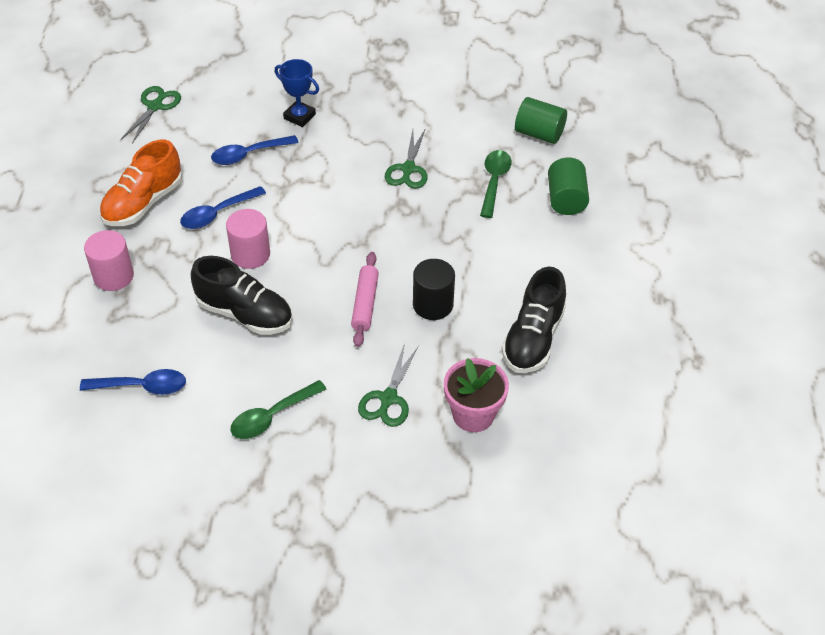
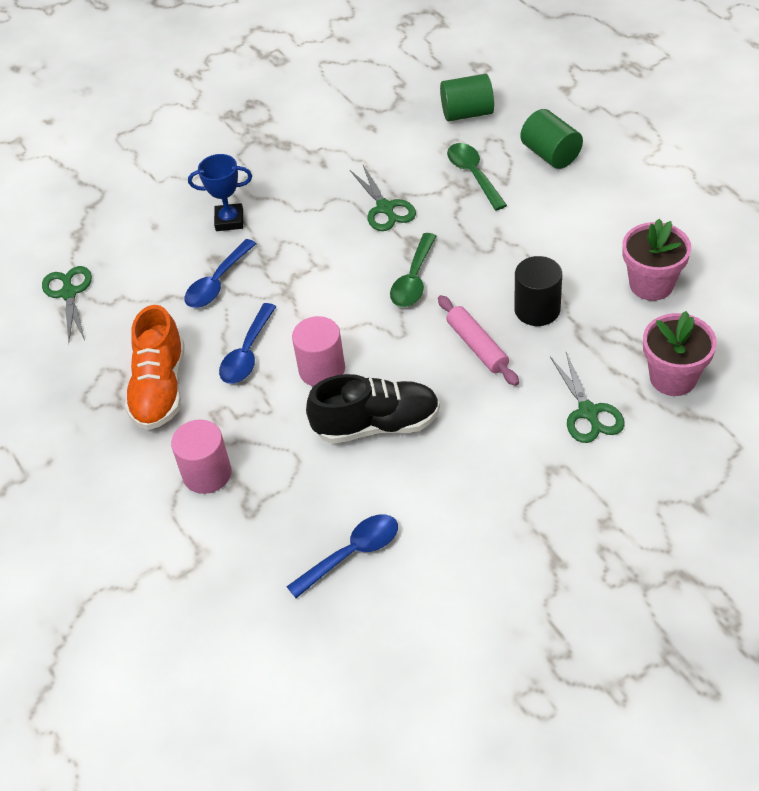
camera: 30 degrees left, 0 degrees up
green spoon [230,380,327,439] -> green spoon moved to [390,233,436,307]
black shoe [501,267,566,373] -> pink flower pot [623,219,691,301]

